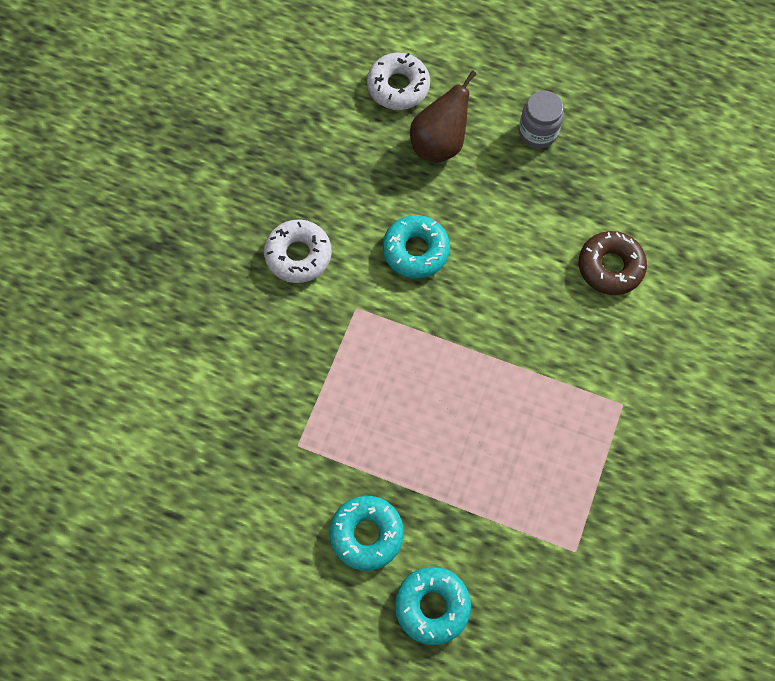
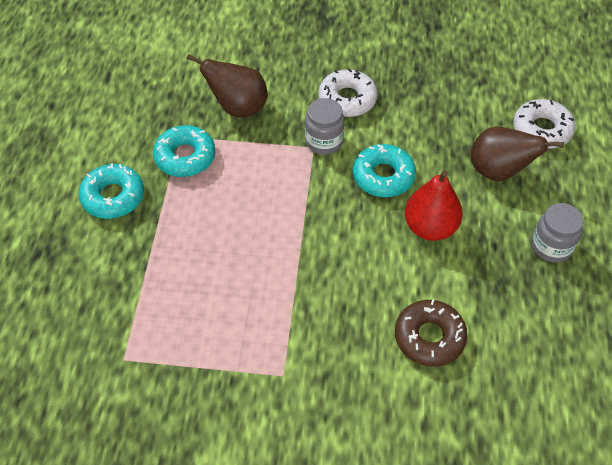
camera: 75 degrees right, 15 degrees down
turquoise donut [395,566,471,645] -> turquoise donut moved to [153,125,216,177]
none -> brown pear [187,54,268,117]
none -> grey jar [305,98,344,155]
none -> red pear [405,170,463,241]

